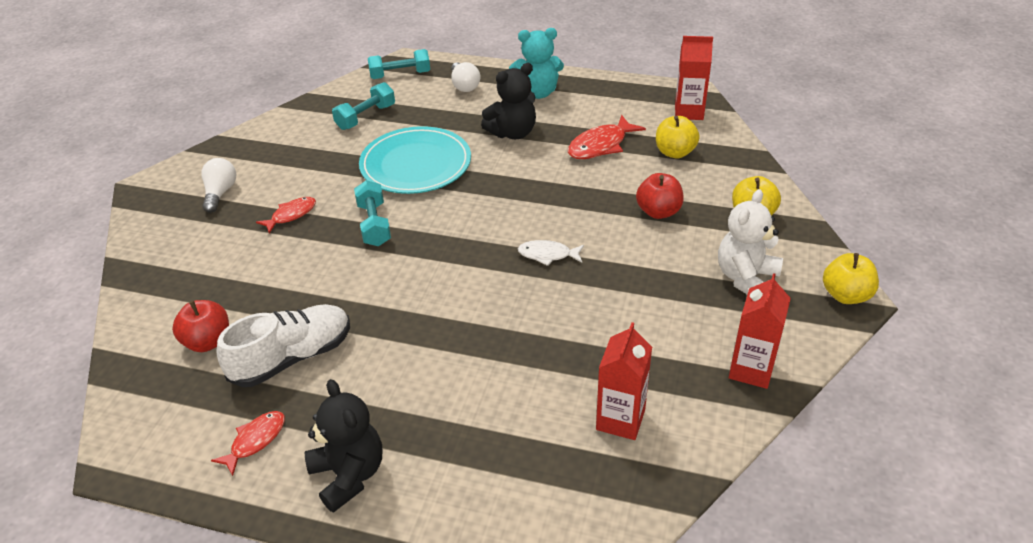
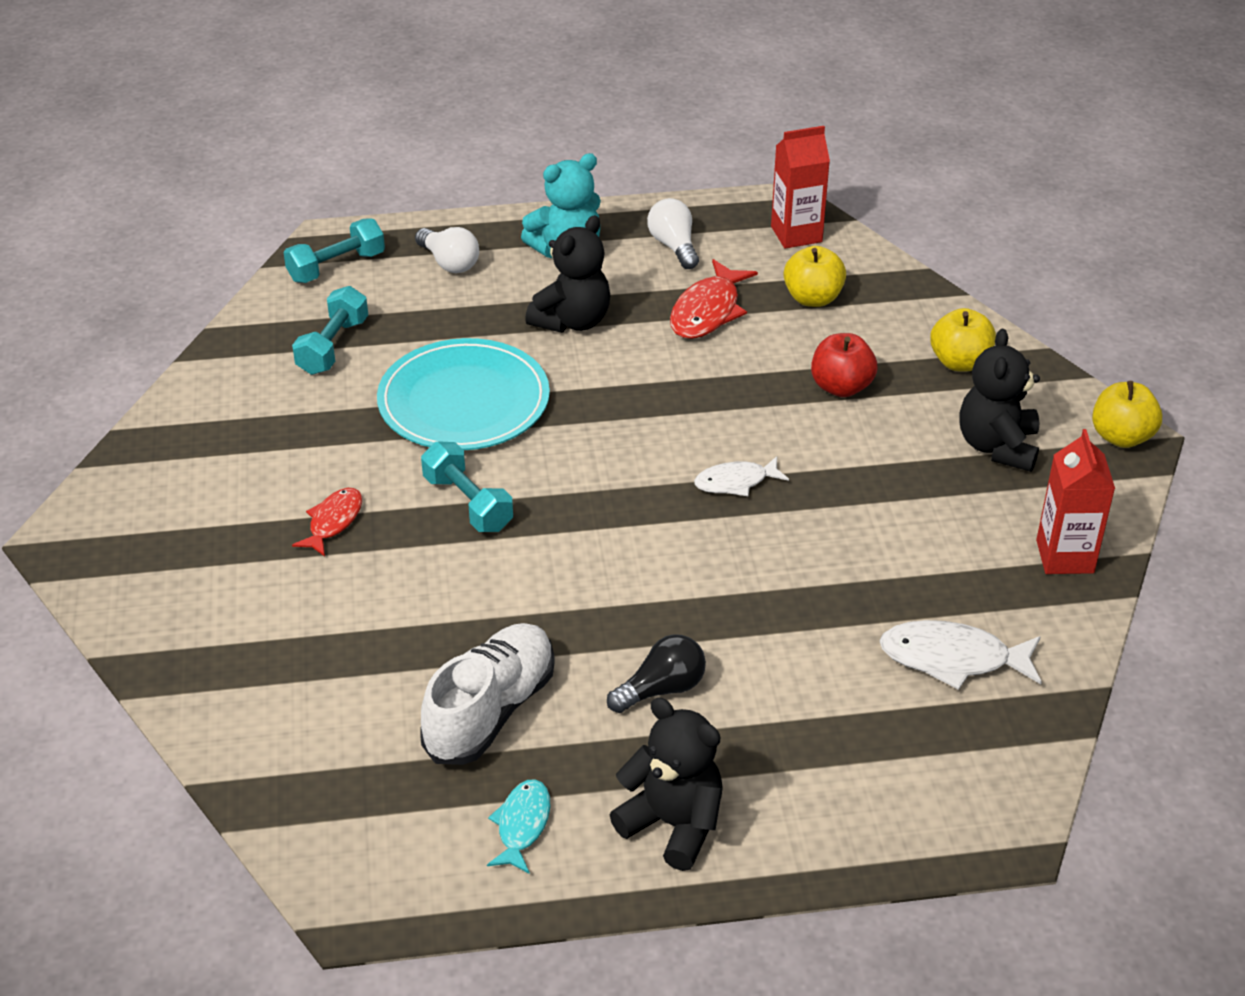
camera: 25 degrees left, 0 degrees up
red apple [172,300,229,352] -> none
white light bulb [201,158,236,213] -> white light bulb moved to [647,198,699,269]
red fish [211,411,285,476] -> turquoise fish [487,779,550,874]
red carton [596,322,652,440] -> white fish [880,620,1042,690]
white teddy bear [718,189,783,295] -> black teddy bear [959,329,1040,472]
none -> black light bulb [607,634,706,713]

